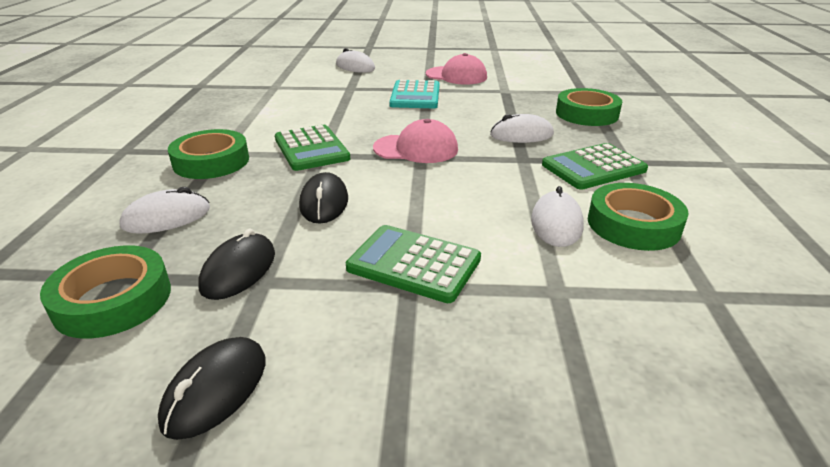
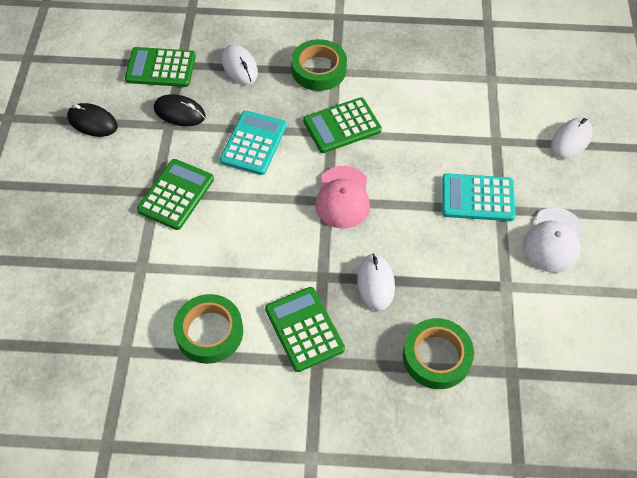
camera: 90 degrees right, 25 degrees up
green tape [40,245,171,339] -> green calculator [125,47,196,87]
black mouse [299,172,348,224] -> turquoise calculator [220,111,287,175]
pink cap [426,53,487,85] -> white cap [523,208,584,273]
white mouse [531,186,584,247] -> none

